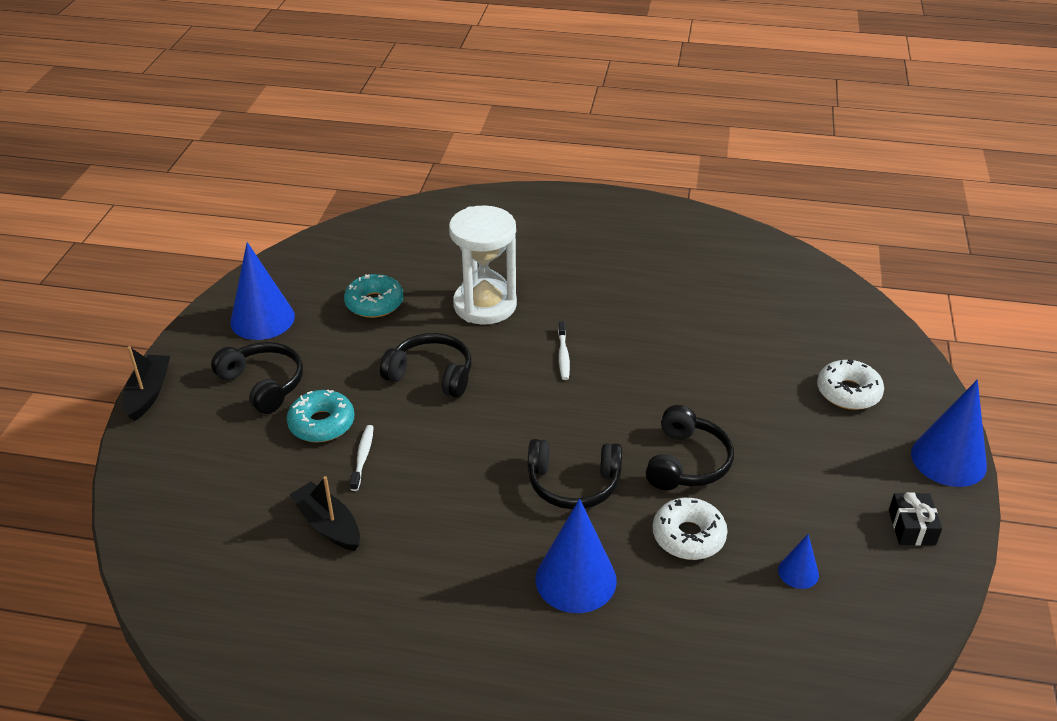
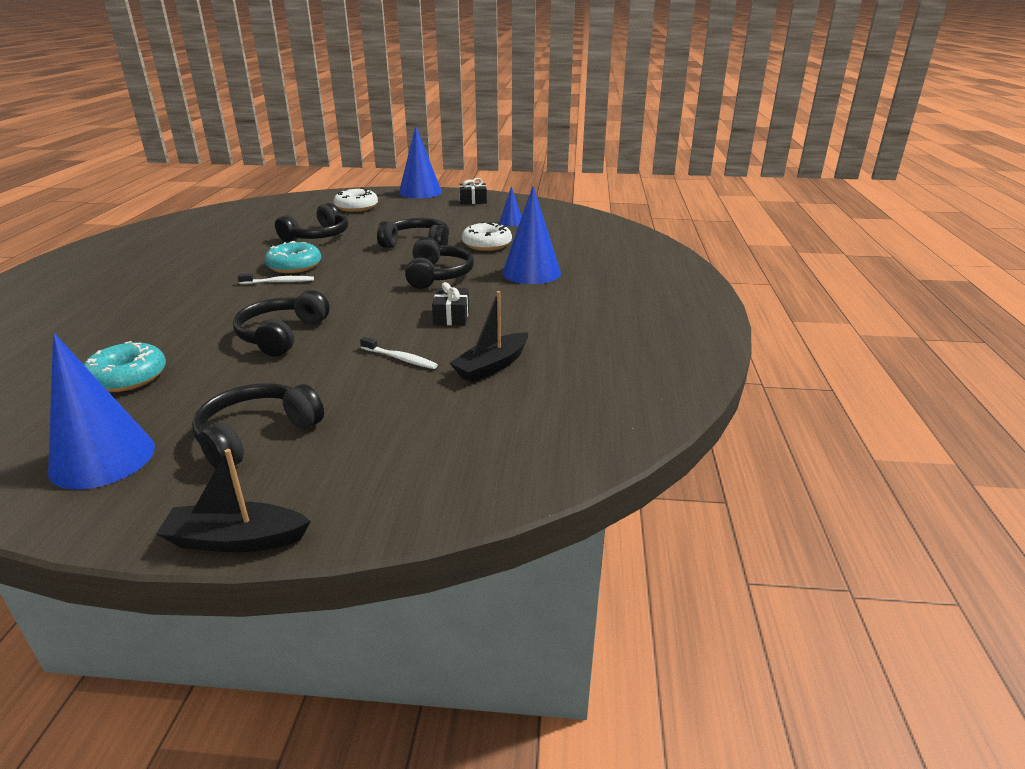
camera: 95 degrees left, 10 degrees down
turquoise donut [287,390,354,442] -> turquoise donut moved to [265,241,321,273]
white toothbrush [350,425,374,491] -> white toothbrush turned 150 degrees counterclockwise [360,337,438,369]
white hourglass [449,206,517,325] -> none
none -> black headphones [275,203,348,242]
none -> black gift [432,282,469,325]

